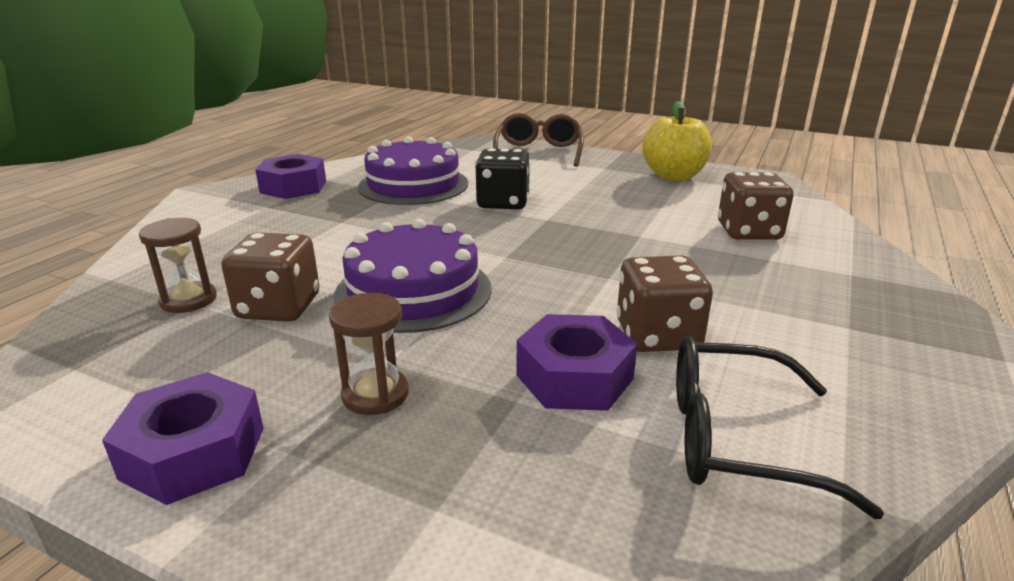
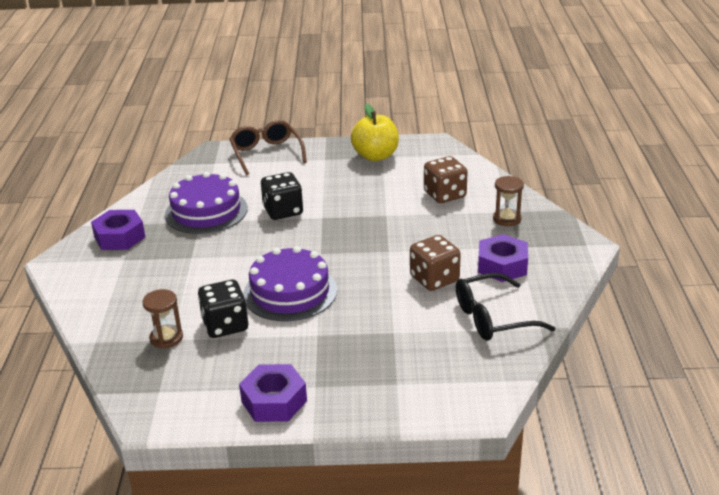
camera: 25 degrees left, 5 degrees up
brown dice [221,232,319,322] -> black dice [198,280,248,338]
brown hourglass [329,293,409,415] -> brown hourglass moved to [493,176,524,226]
purple nut [516,314,638,411] -> purple nut moved to [478,234,528,282]

